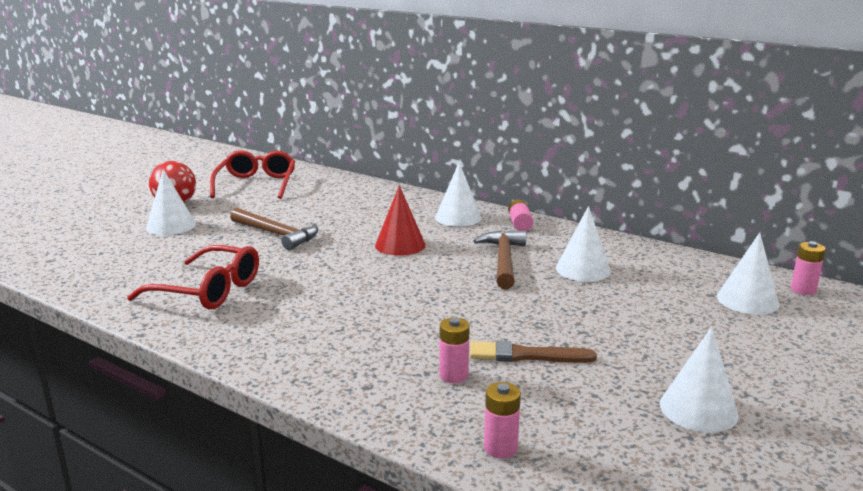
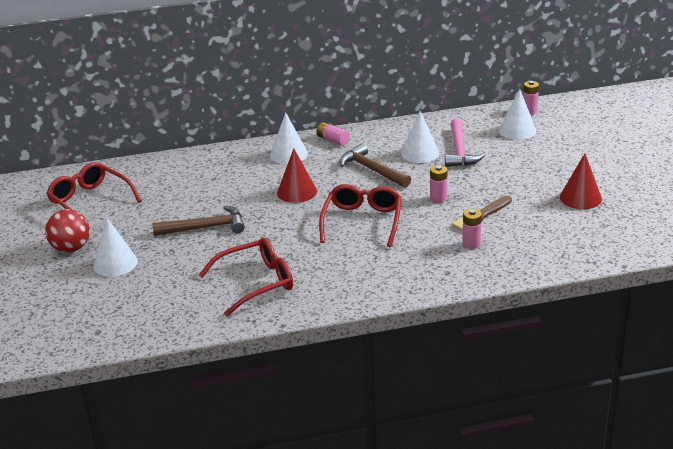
camera: 45 degrees left, 10 degrees up
pink battery [484,382,521,459] -> pink battery moved to [430,165,447,203]
white cone [660,327,738,433] -> red cone [560,153,602,209]
none -> red glasses [319,184,402,247]
none -> pink hammer [445,119,485,167]

